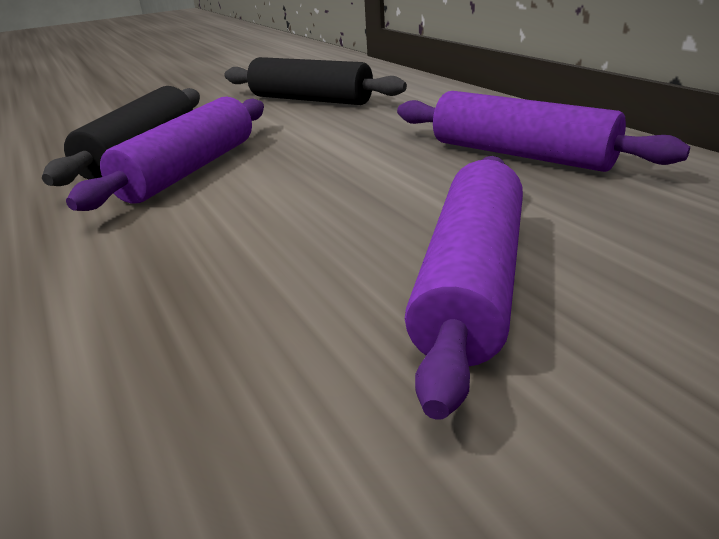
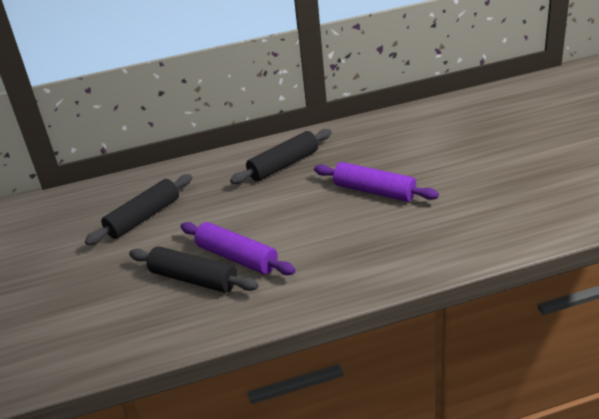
camera: 75 degrees left, 5 degrees up
purple rolling pin [397,91,690,172] -> black rolling pin [230,129,332,184]

